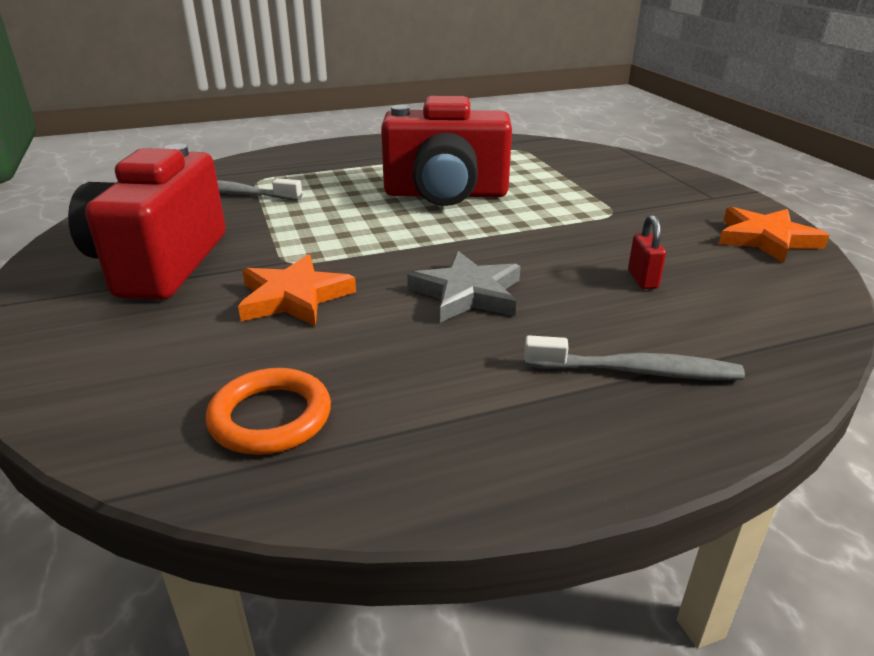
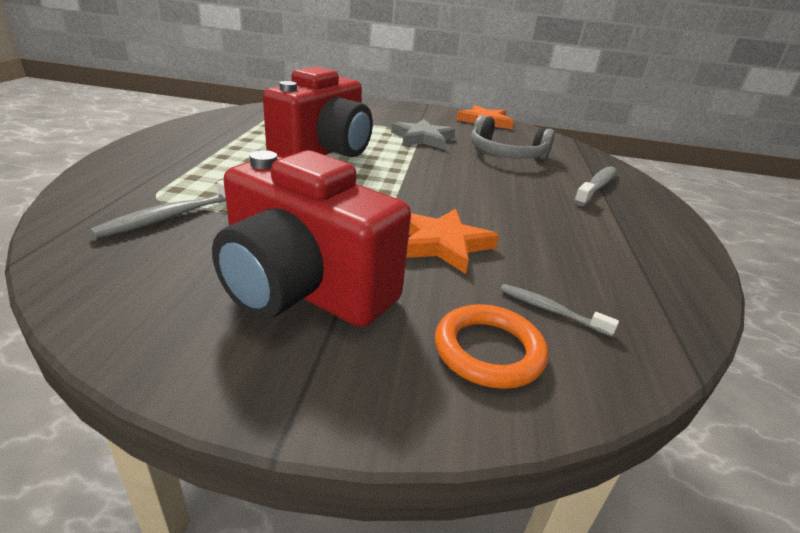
camera: 65 degrees left, 0 degrees up
orange ring [206,368,331,455] -> orange ring moved to [435,304,548,389]
grey star [407,251,521,322] -> grey star moved to [391,119,455,150]
red padlock [628,215,666,289] -> grey headphones [471,115,555,159]
none -> grey toothbrush [500,284,619,337]

